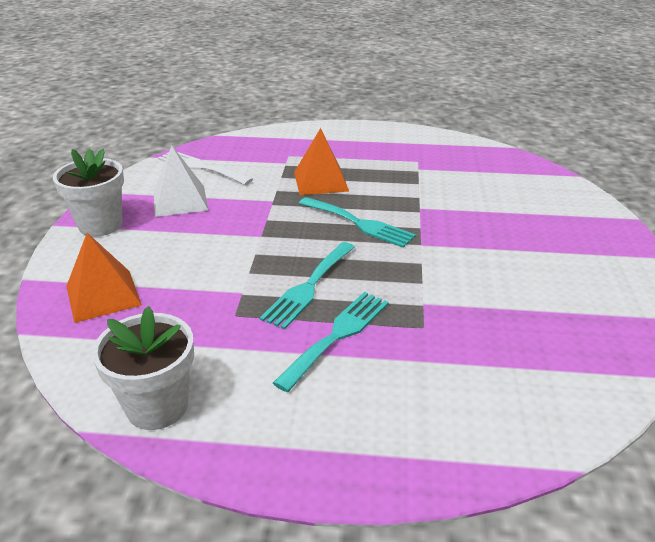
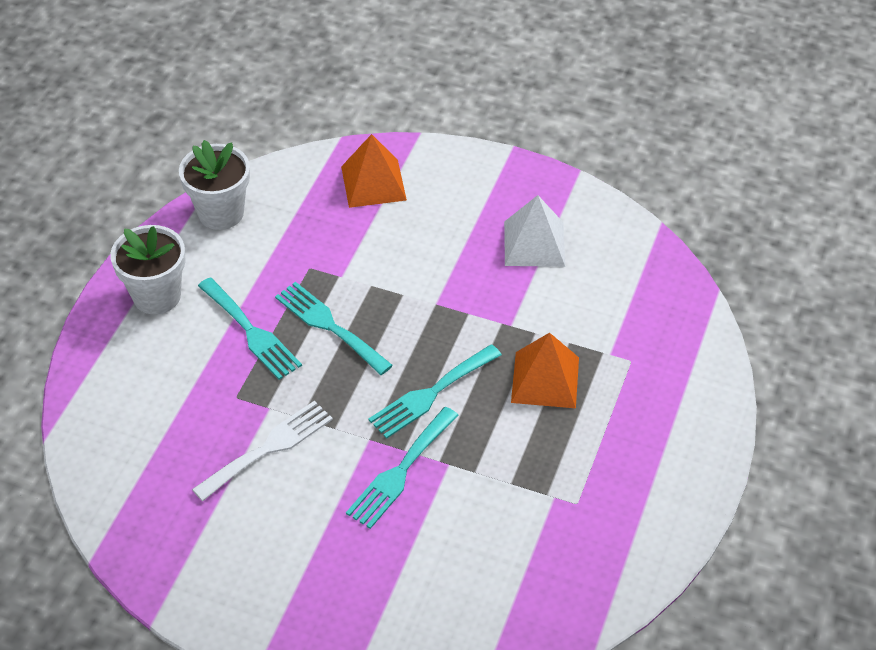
camera: 105 degrees right, 15 degrees up
white flower pot [53,149,124,237] -> white flower pot moved to [110,225,186,314]
white fork [158,152,253,185] -> white fork moved to [192,400,333,501]
none -> turquoise fork [346,407,459,529]

